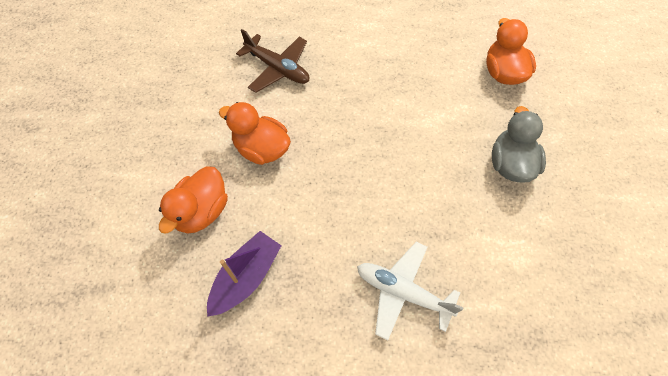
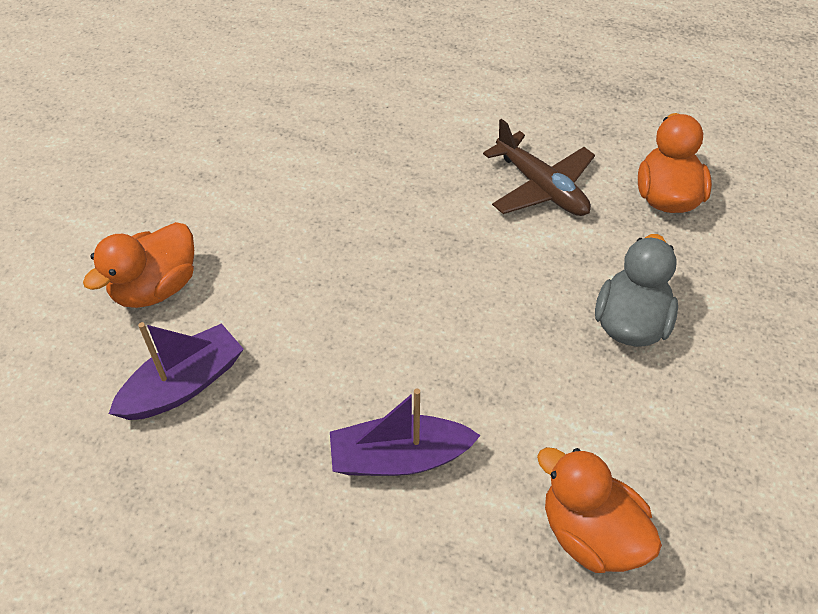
camera: 15 degrees right, 10 degrees down
orange duck [219,102,291,165] -> orange duck moved to [537,447,662,573]
brown plane [236,29,309,93] -> brown plane moved to [483,119,595,216]
white plane [357,242,463,341] -> purple boat [330,389,481,476]

